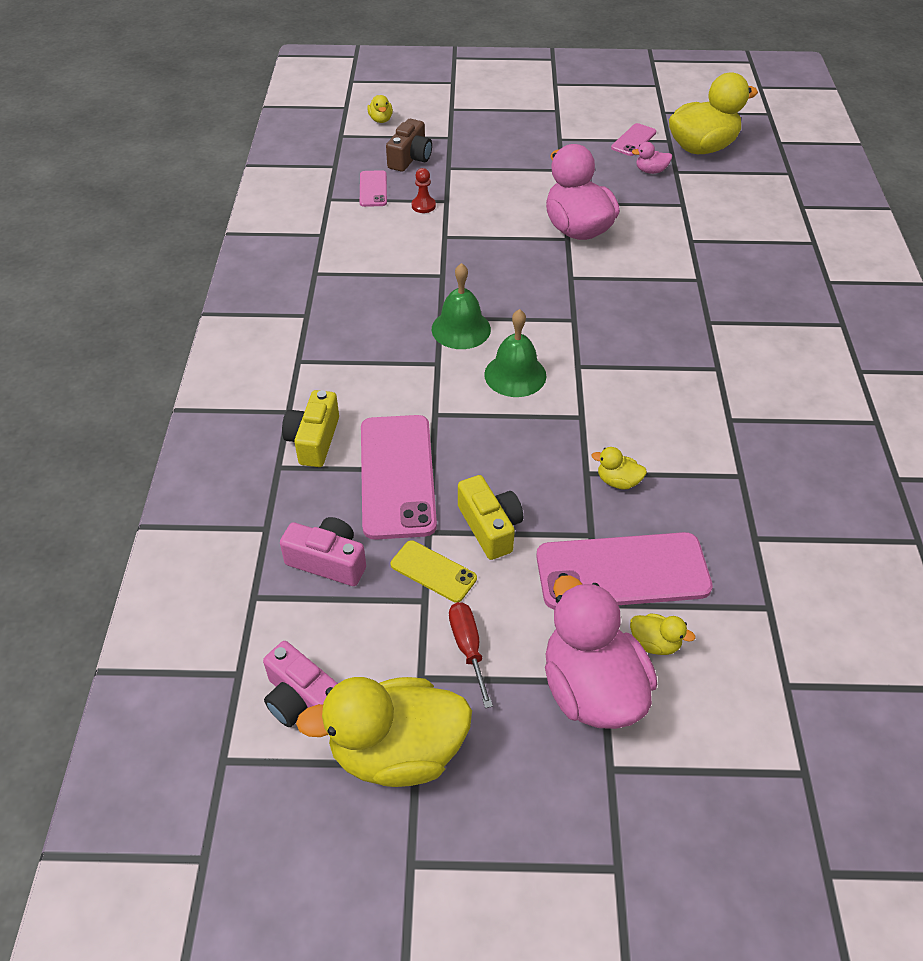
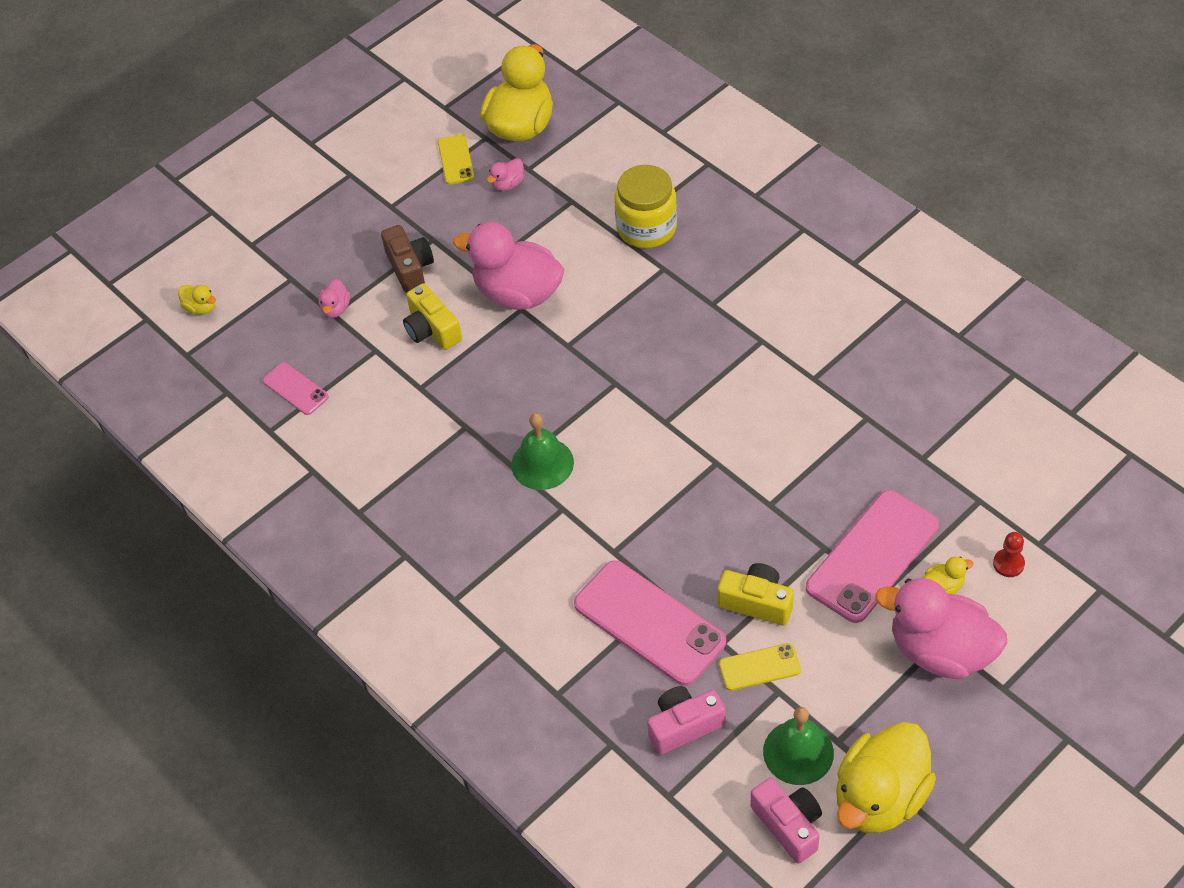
camera: 40 degrees left, 5 degrees up
pink camera [263,641,338,727] -> pink camera turned 120 degrees counterclockwise [750,778,822,864]
yellow camera [282,390,339,467] -> yellow camera moved to [403,283,462,350]
brown camera [386,119,432,172] -> brown camera moved to [381,225,434,293]
red pawn [412,168,436,213] -> red pawn moved to [993,532,1025,577]
red screwdriver [449,602,493,708] -> none
green bell [484,309,546,397] -> green bell moved to [763,707,834,785]
yellow duck [591,447,647,489] -> none
pink phone [611,123,656,156] -> yellow phone [438,134,474,185]
none -> pink duck [318,279,350,318]
none -> yellow jar [614,165,677,248]

